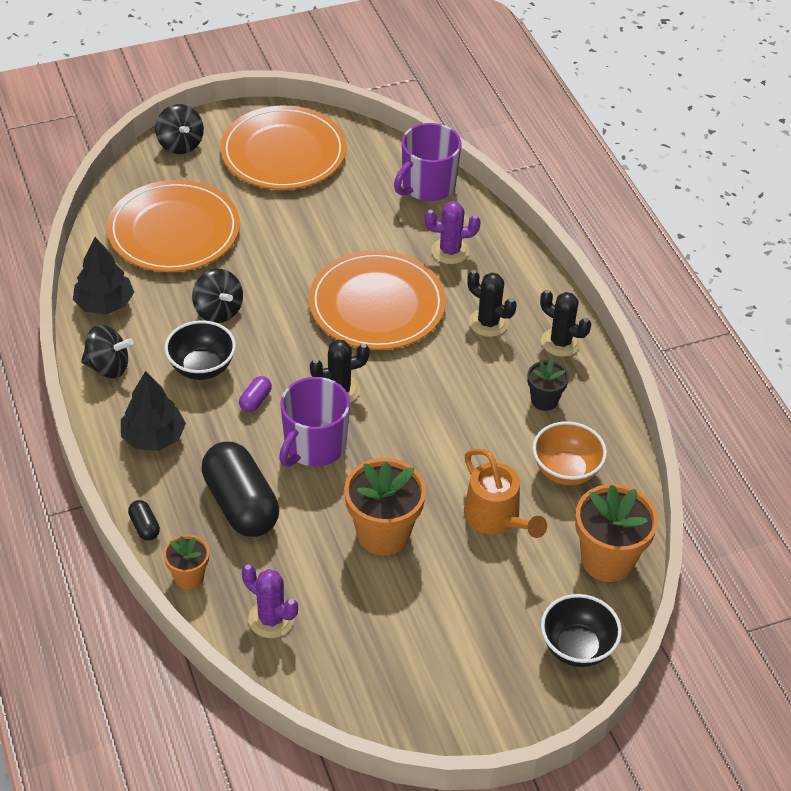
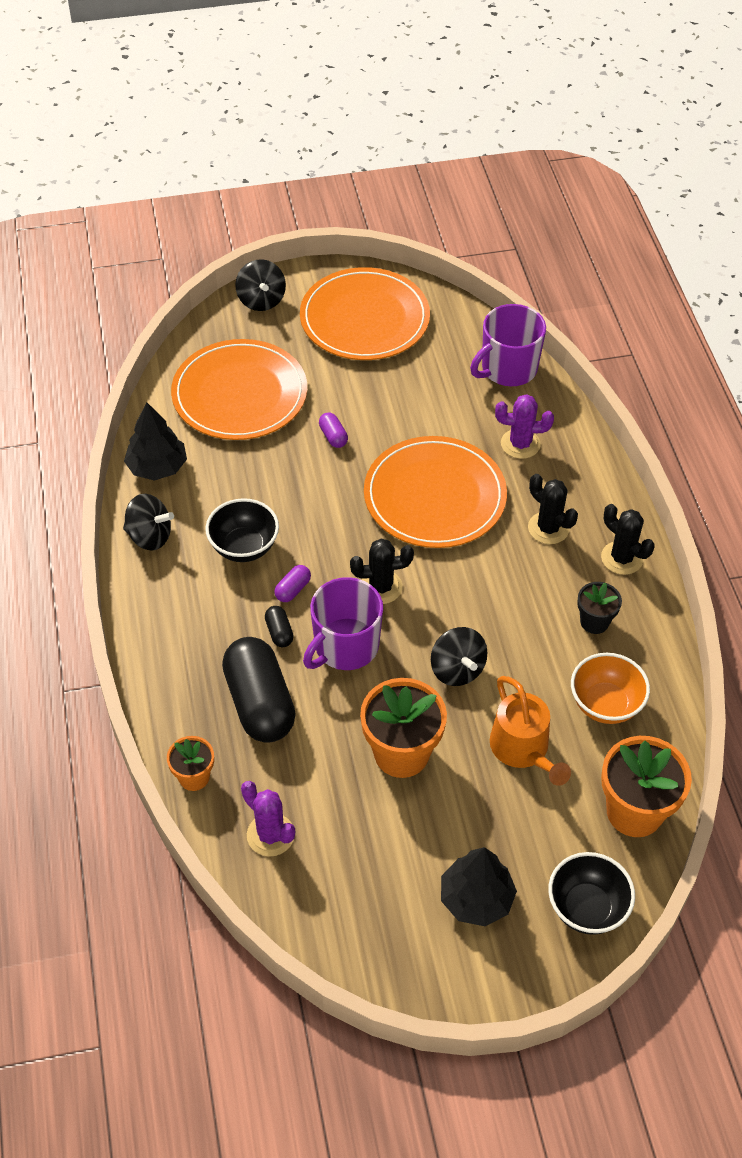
camera: 10 degrees right, 5 degrees up
black tree [121,371,186,451] -> black tree moved to [441,847,517,926]
black capsule [128,500,160,541] -> black capsule moved to [265,606,294,647]
black spinning top [192,269,243,323] -> black spinning top moved to [431,627,487,686]
none -> purple capsule [319,413,348,448]

